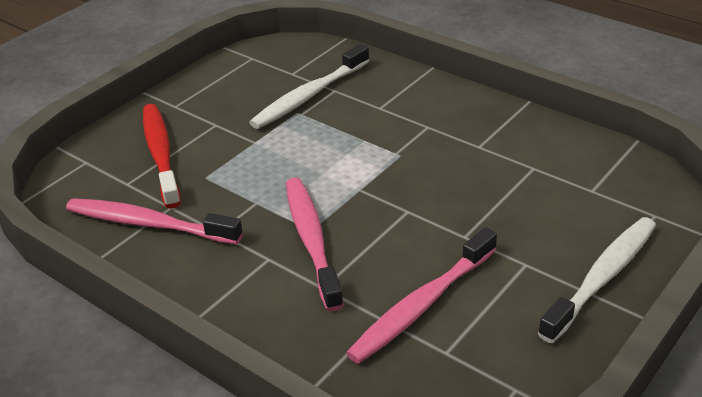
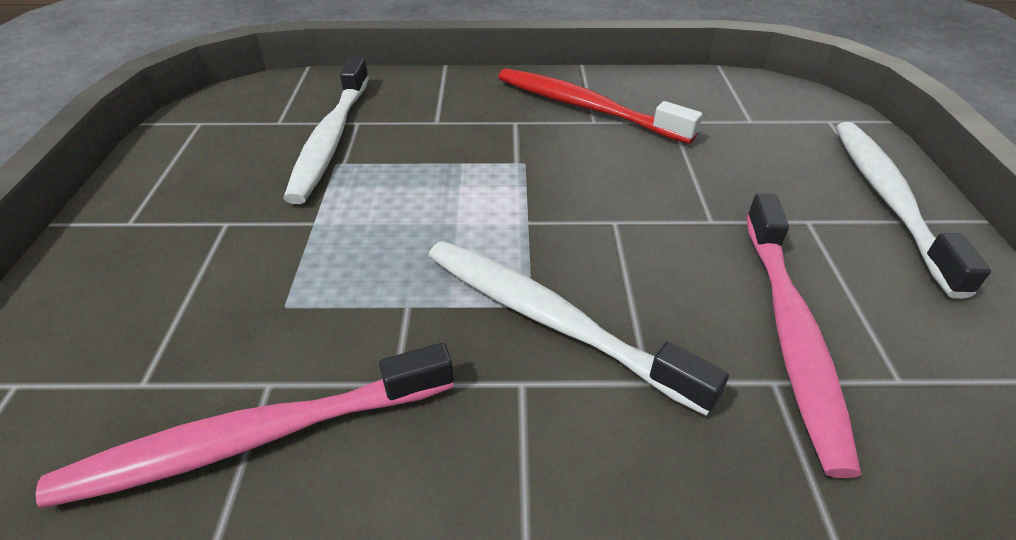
camera: 40 degrees left, 5 degrees up
red toothbrush [143,104,181,209] -> red toothbrush moved to [498,68,703,144]
pink toothbrush [286,177,344,311] -> white toothbrush [428,241,729,416]

